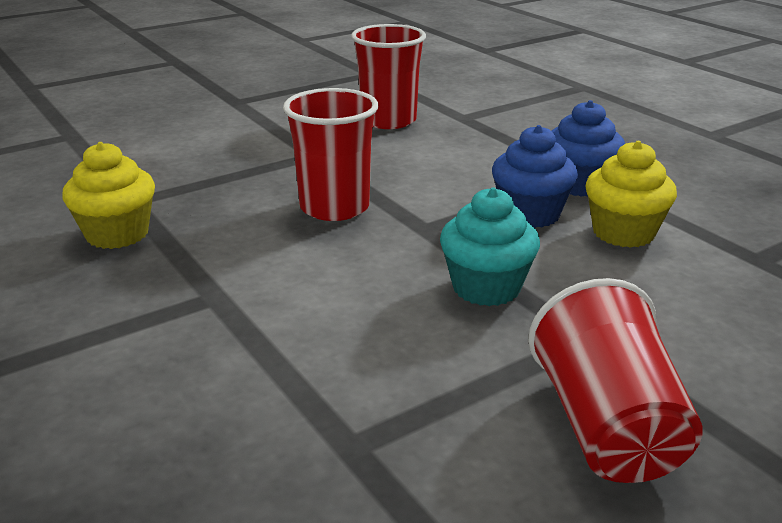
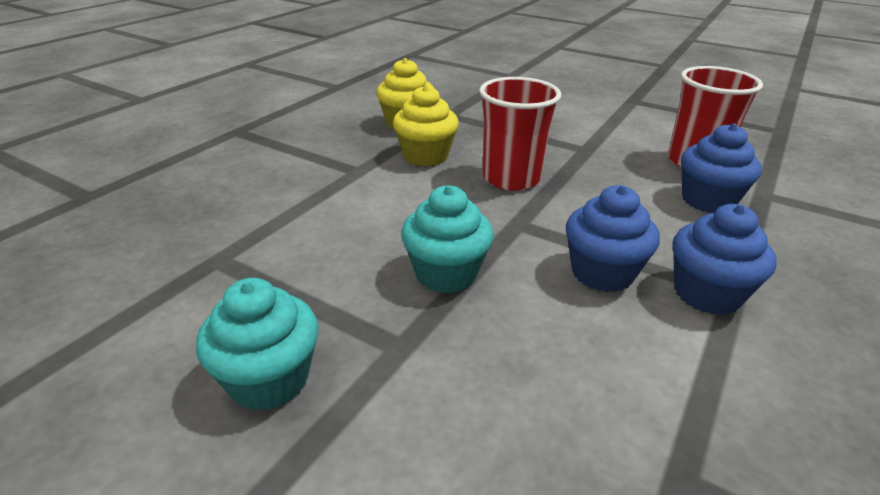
camera: 65 degrees right, 5 degrees up
red cup [528,278,703,483] -> turquoise cupcake [196,278,319,411]
yellow cupcake [586,141,677,248] -> yellow cupcake moved to [393,85,459,166]
none -> blue cupcake [681,123,762,213]

